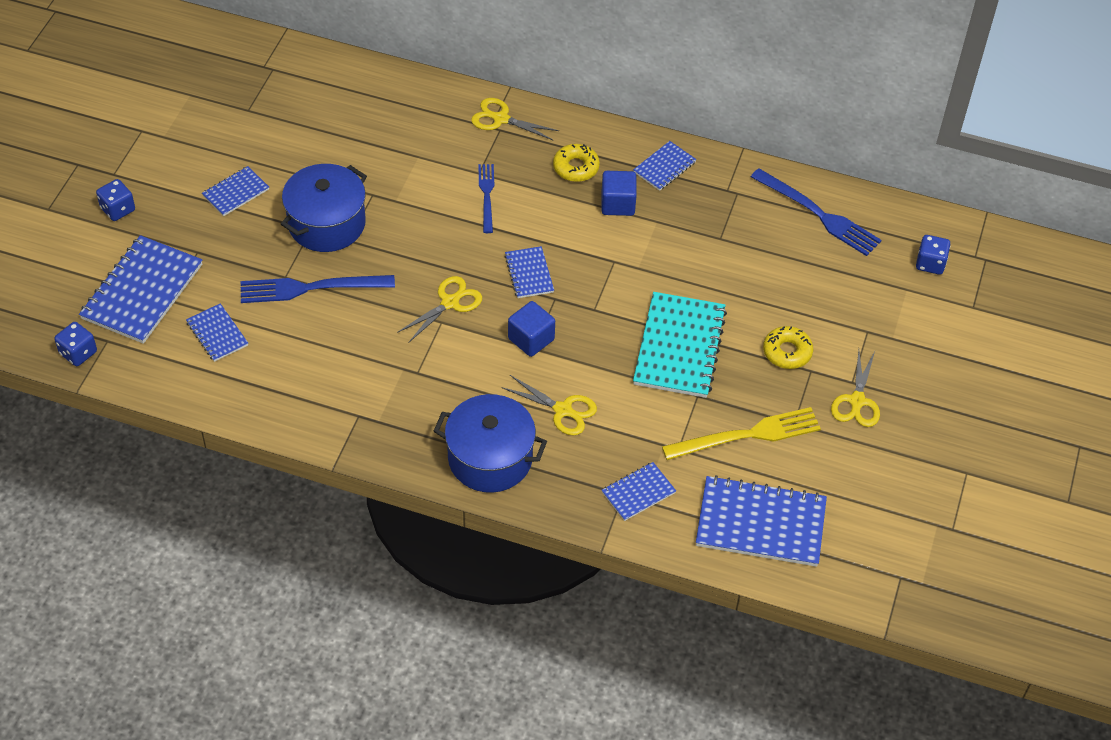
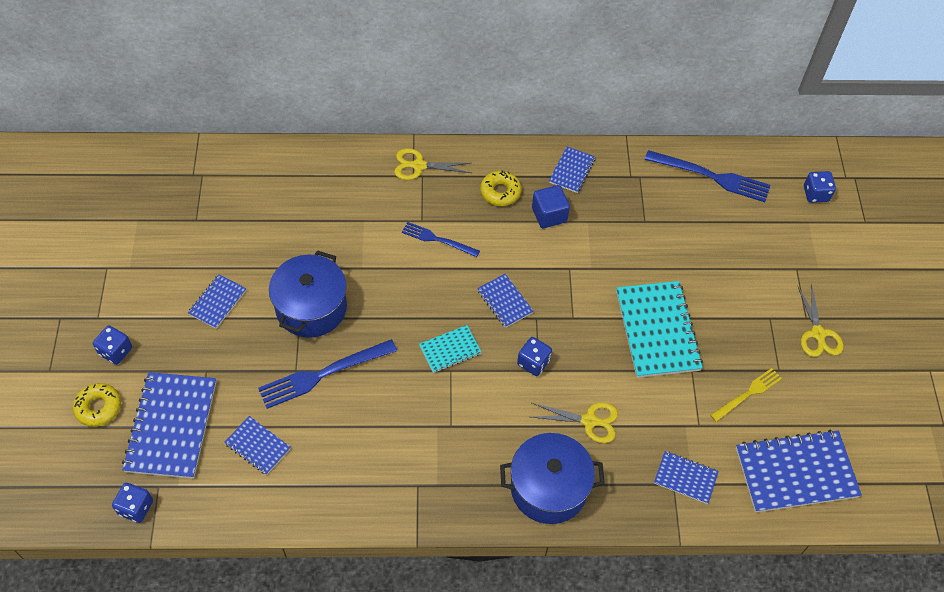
camera: 20 degrees left, 5 degrees up
yellow scissors [397,276,482,342] -> turquoise notebook [419,325,482,373]
blue fork [478,164,494,233] -> blue fork turned 45 degrees counterclockwise [402,222,480,257]
blue cube [508,301,555,357] -> blue dice [517,337,552,376]
blue notebook [602,462,676,521] -> blue notebook turned 75 degrees clockwise [654,451,719,504]
yellow fork [662,407,821,460] -> yellow fork [710,368,782,422], size x0.61
yellow donut [763,326,813,369] -> yellow donut moved to [73,383,121,427]

